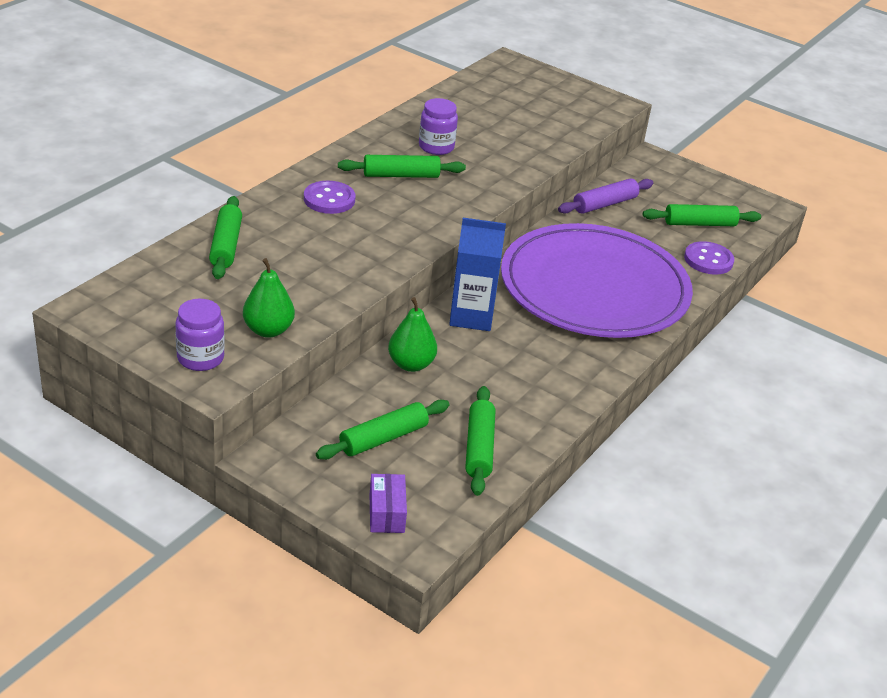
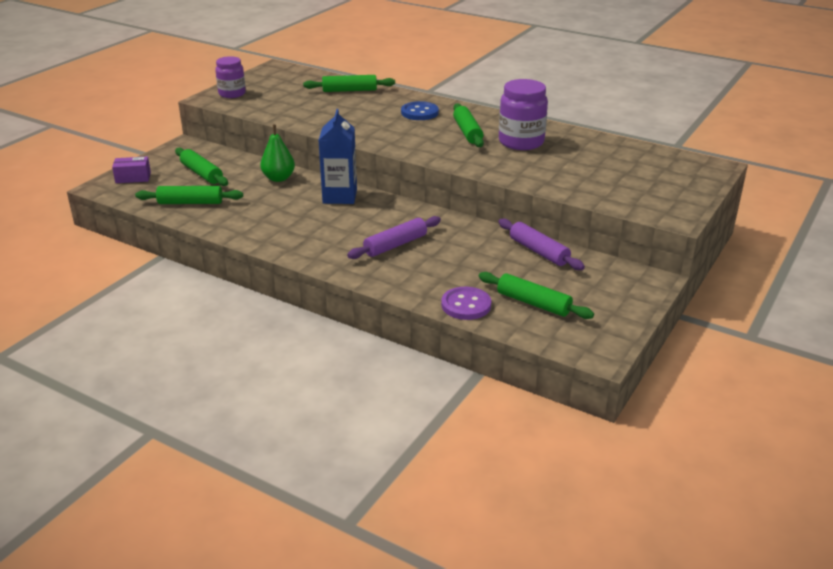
camera: 90 degrees right, 5 degrees down
green pear [243,258,295,338] -> none
purple button [304,181,355,214] -> blue button [401,101,439,120]
purple jar [419,98,458,155] -> purple jar [499,79,548,150], size x1.51
purple plate [501,223,693,338] -> purple rolling pin [347,216,441,259]
green rolling pin [643,204,761,226] -> green rolling pin turned 45 degrees counterclockwise [479,272,594,319]

